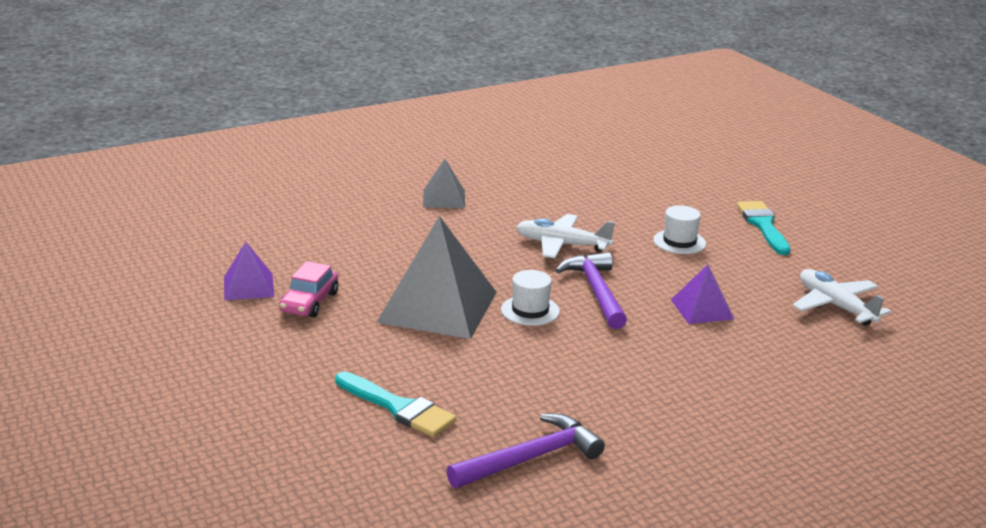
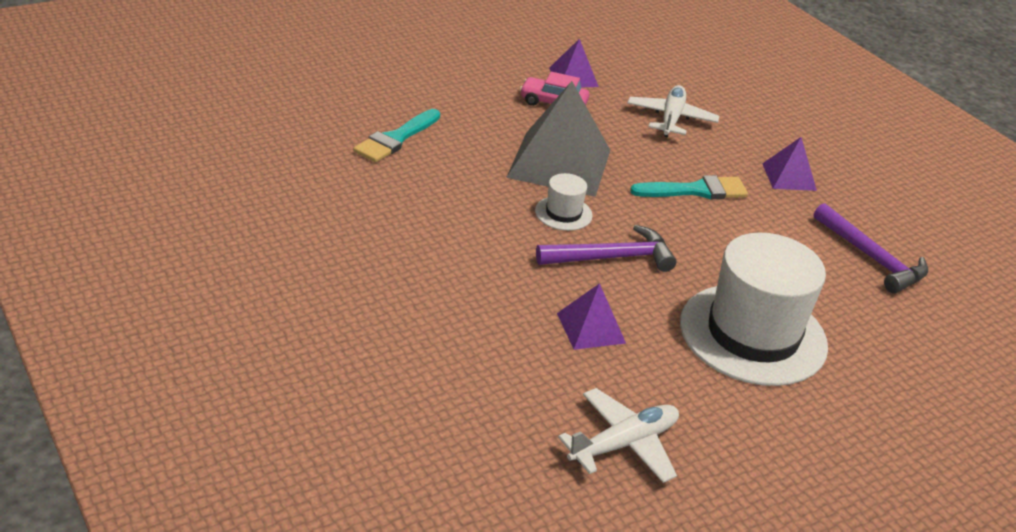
camera: 85 degrees right, 10 degrees up
grey pyramid [423,159,465,208] -> purple pyramid [762,137,817,191]
purple hammer [446,414,605,488] -> purple hammer moved to [814,203,928,294]
white plane [516,214,615,258] -> white plane moved to [627,85,720,138]
white hat [653,205,706,254] -> white hat [680,232,828,386], size x2.29
turquoise brush [737,201,791,255] -> turquoise brush moved to [630,175,748,199]

